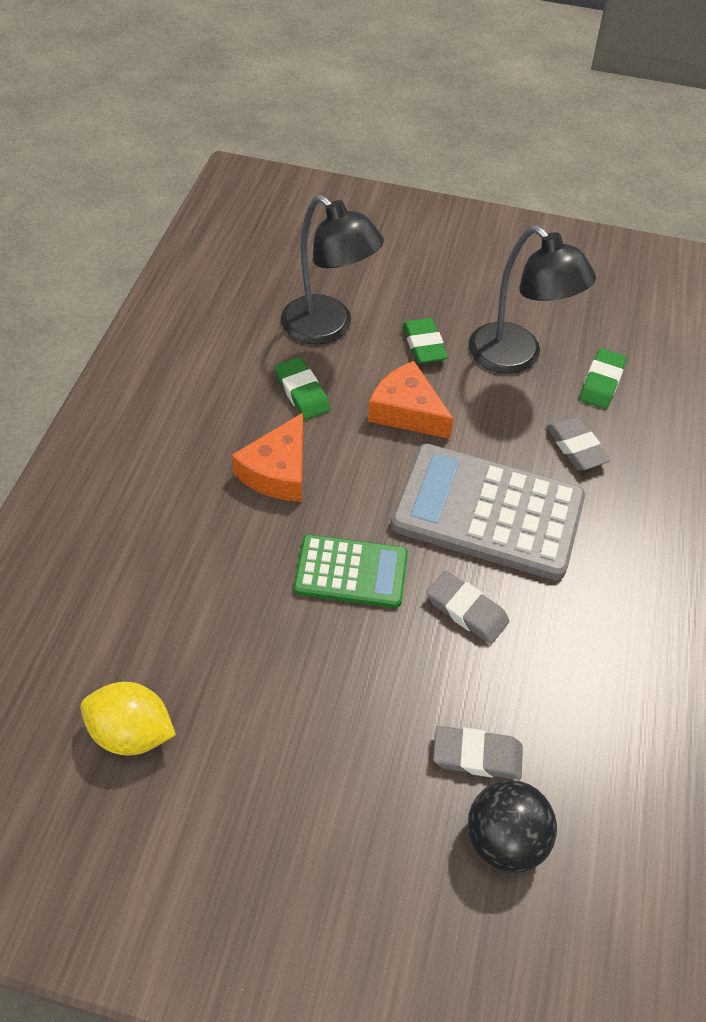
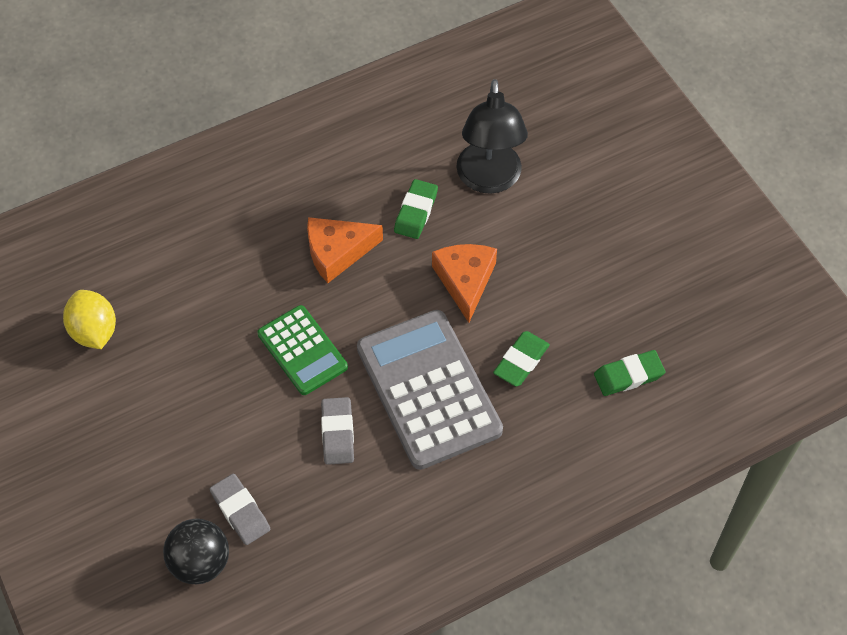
camera: 50 degrees right, 5 degrees up
green eraser [403,318,448,364] -> green eraser moved to [493,331,550,387]
black lamp [469,226,596,374] -> none
grey eraser [546,416,610,470] -> none

